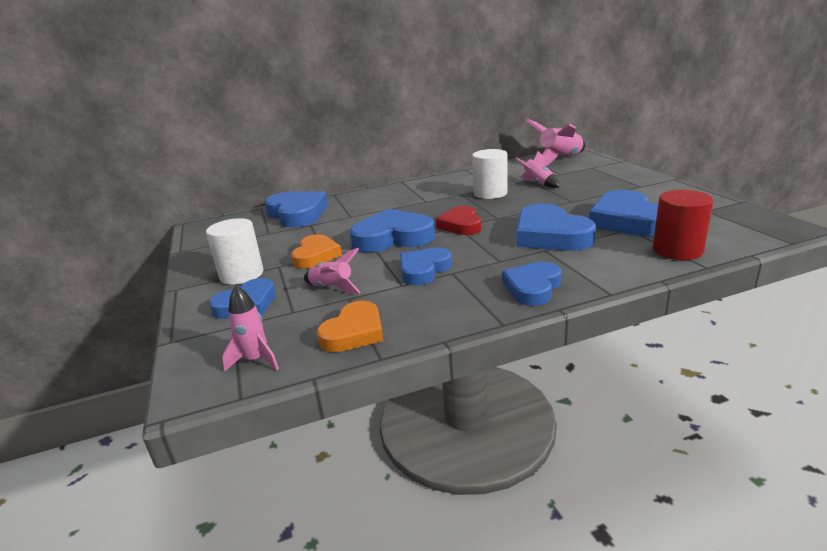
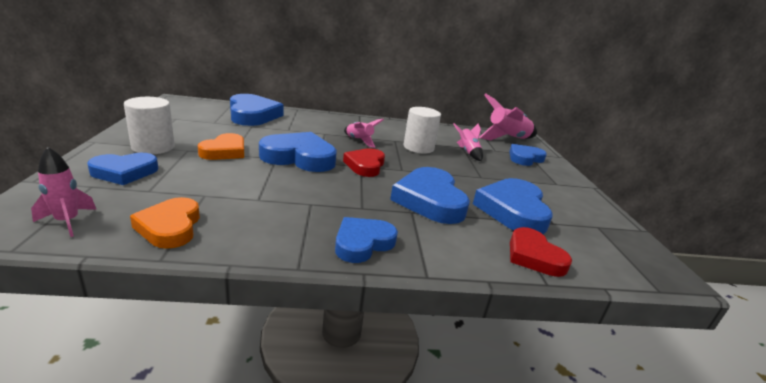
camera: 10 degrees right, 0 degrees up
pink rocket [304,248,361,294] -> pink rocket moved to [344,119,384,148]
orange heart [317,301,383,352] -> orange heart turned 120 degrees clockwise [130,197,200,249]
blue heart [400,247,452,285] -> blue heart moved to [509,144,547,166]
red cylinder [653,190,713,260] -> red heart [510,227,572,277]

